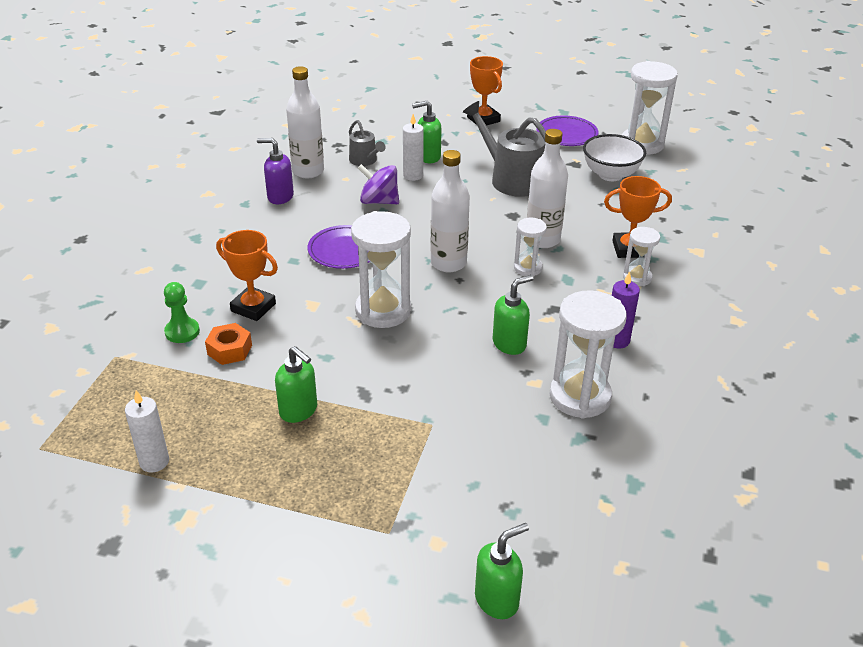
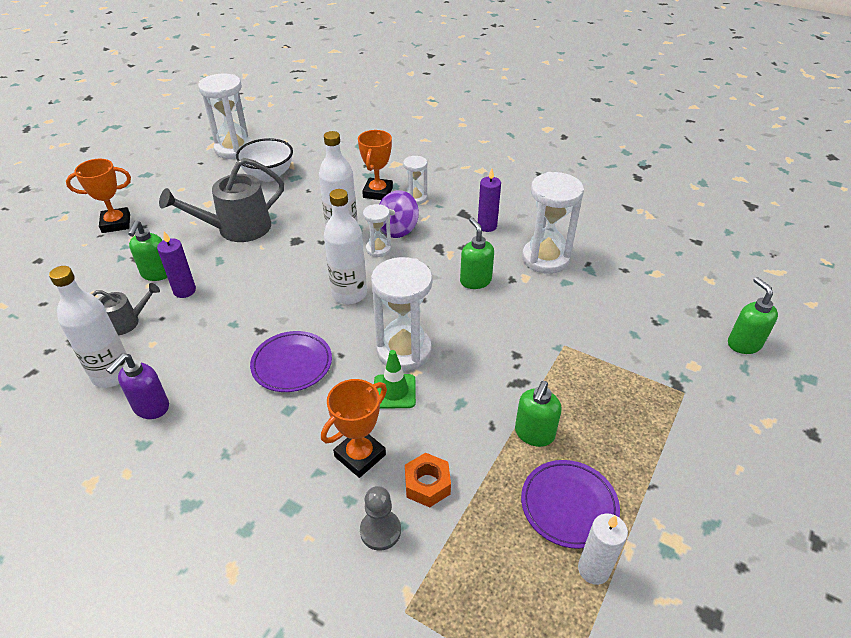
camera: 75 degrees left, 5 degrees up
green pawn [164,282,200,343] -> grey pawn [360,486,401,551]
green soap dispenser [275,346,317,423] -> green soap dispenser turned 150 degrees clockwise [515,381,562,447]
purple spinning top [358,164,399,204] -> purple spinning top moved to [379,190,419,238]
white candle [403,114,424,181] -> purple candle [157,231,196,298]
purple plate [536,116,598,146] -> purple plate moved to [521,460,620,549]
none -> green traffic cone [374,350,416,409]

